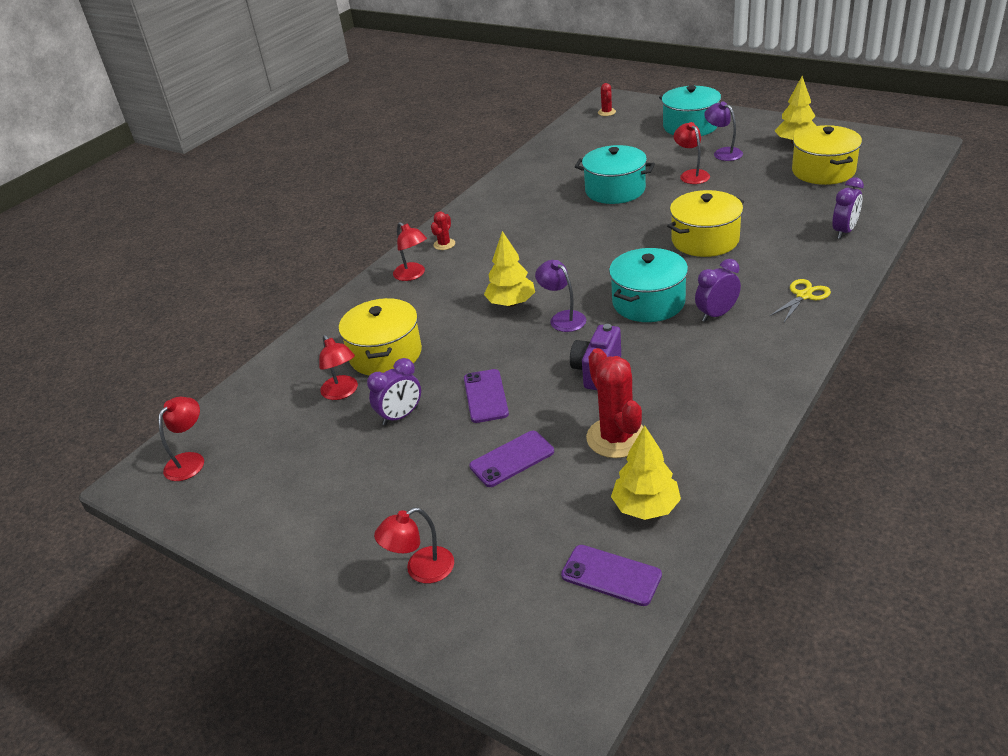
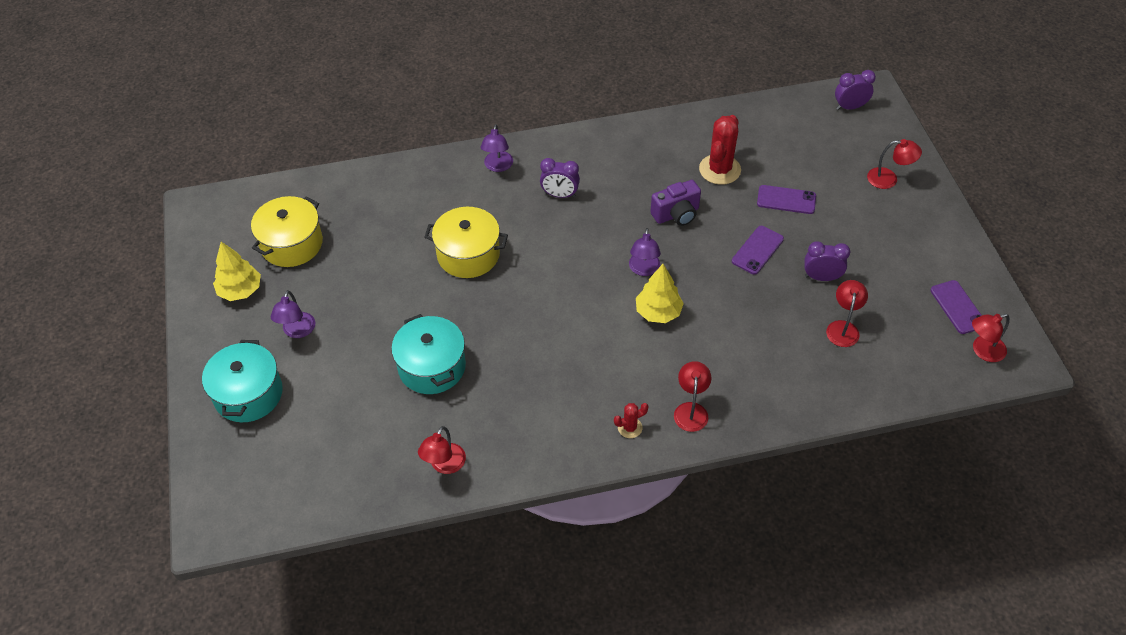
camera: 140 degrees left, 15 degrees up
yellow pot [339,298,422,376] -> none
purple phone [561,545,662,606] -> purple phone moved to [930,280,982,334]
red cactus [598,83,616,116] -> none
turquoise pot [609,248,688,322] -> none
yellow tree [611,425,681,520] -> none
red lamp [673,122,710,184] -> red lamp moved to [418,426,466,474]
yellow scissors [769,279,831,322] -> purple lamp [481,124,513,172]
purple clock [832,177,864,239] -> purple clock moved to [835,70,876,110]

